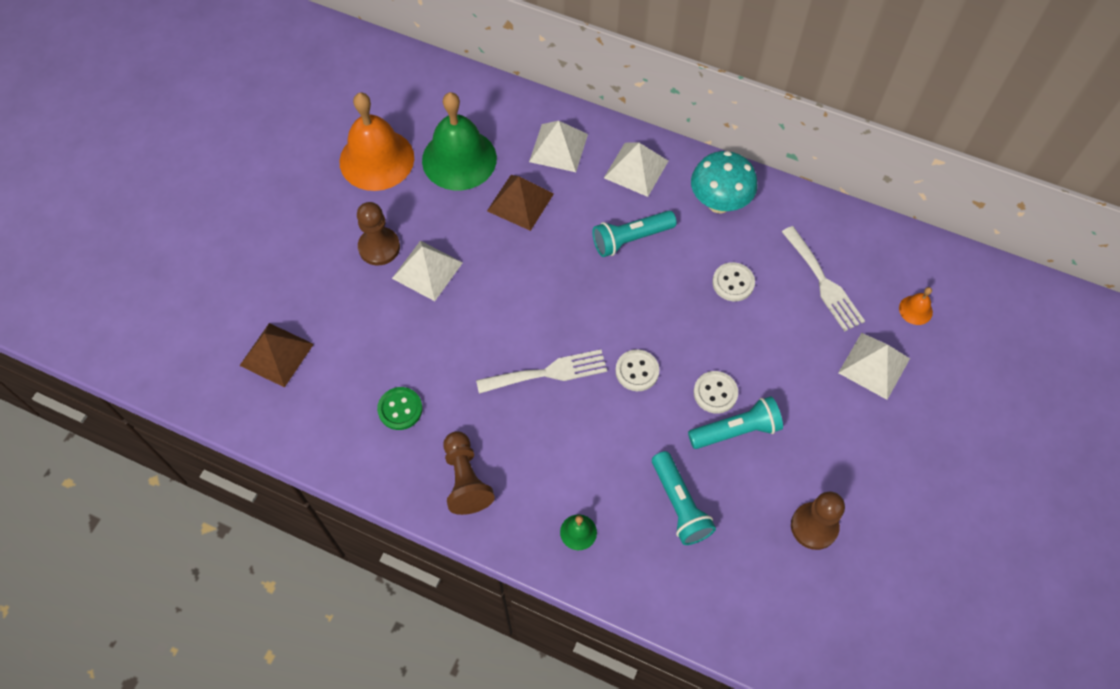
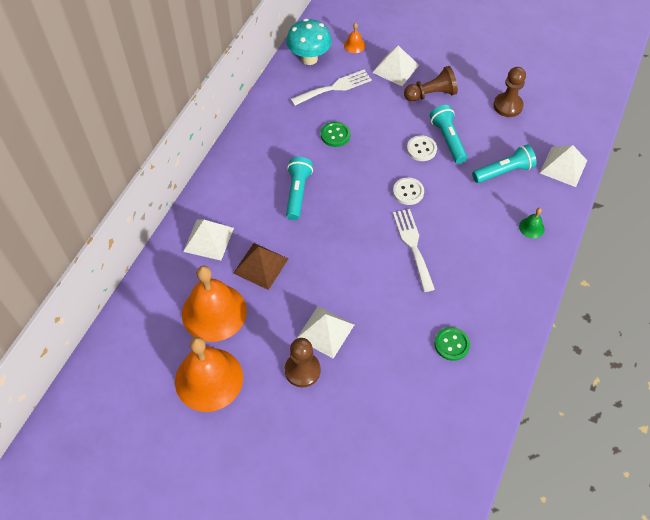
camera: 90 degrees left, 5 degrees down
brown pyramid [239,323,314,388] -> none
green bell [422,92,497,190] -> orange bell [182,266,247,342]
brown pawn [443,431,495,515] -> brown pawn moved to [404,66,458,102]
turquoise flashlight [592,211,677,257] -> turquoise flashlight turned 150 degrees counterclockwise [286,157,313,220]
white pyramid [604,142,668,197] -> white pyramid moved to [540,145,587,187]
turquoise mushroom [691,151,758,214] -> turquoise mushroom moved to [286,19,332,65]
white button [712,262,755,301] -> green button [321,122,350,147]

